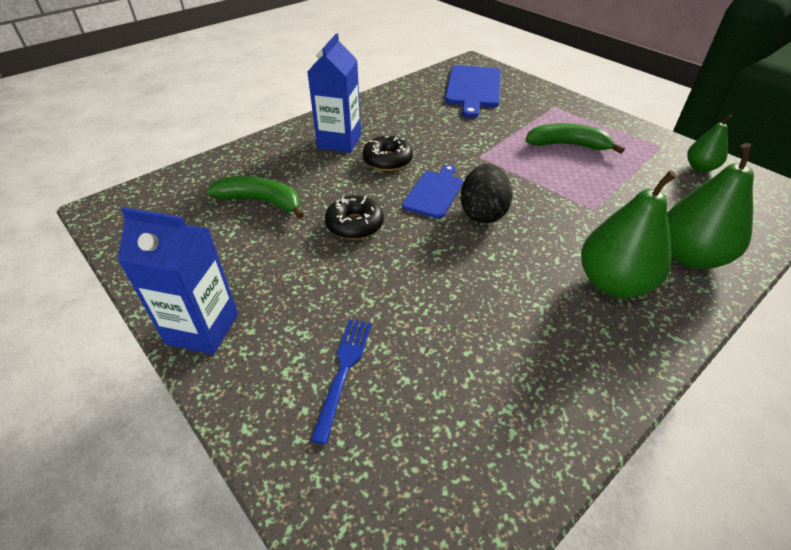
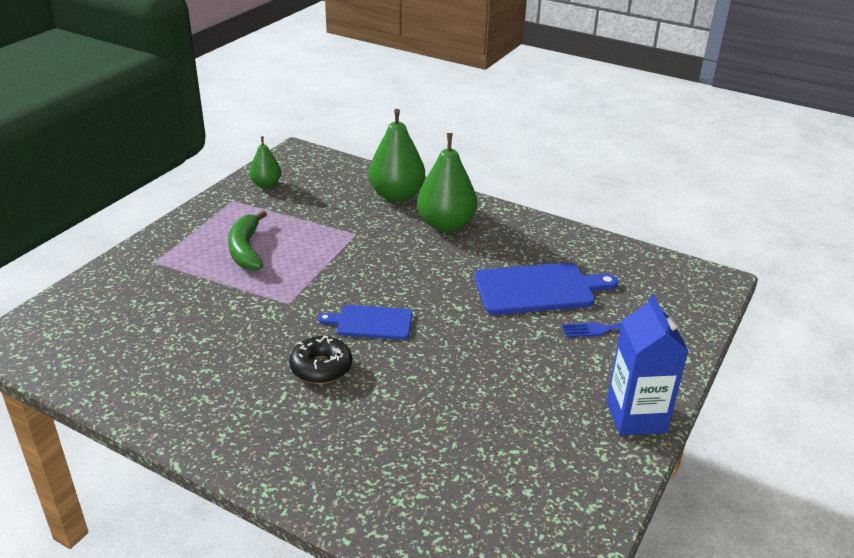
camera: 110 degrees left, 10 degrees down
green banana [206,176,304,219] -> none
blue carton [308,33,361,153] -> none
black donut [325,195,384,240] -> none
blue cutting board [445,65,501,118] -> blue cutting board moved to [474,263,618,315]
black egg [460,164,512,223] -> none

